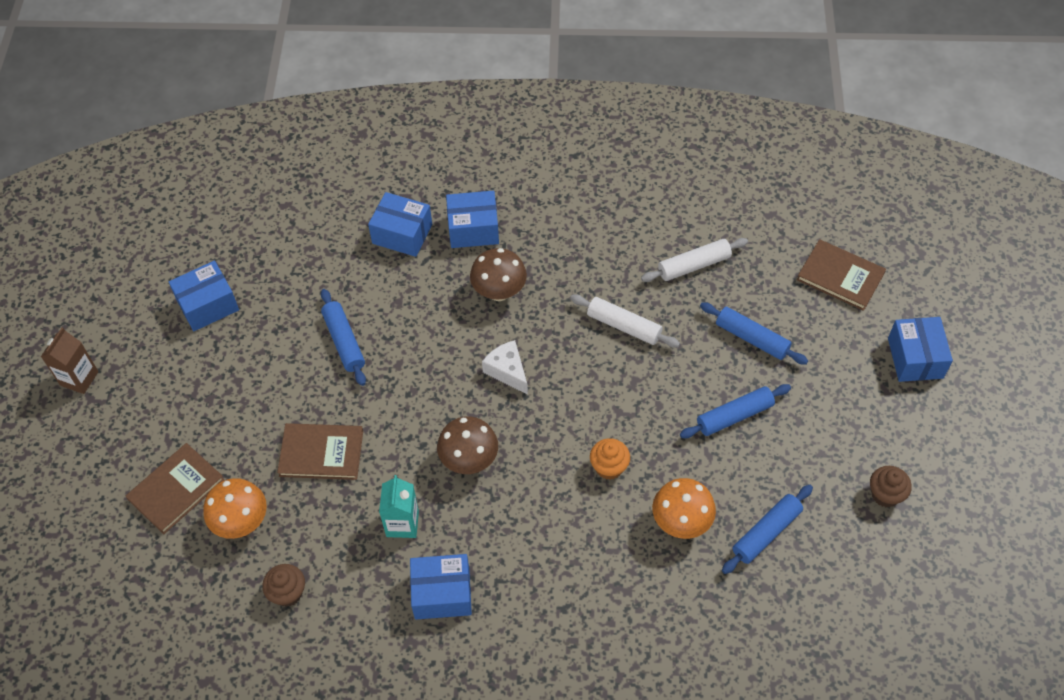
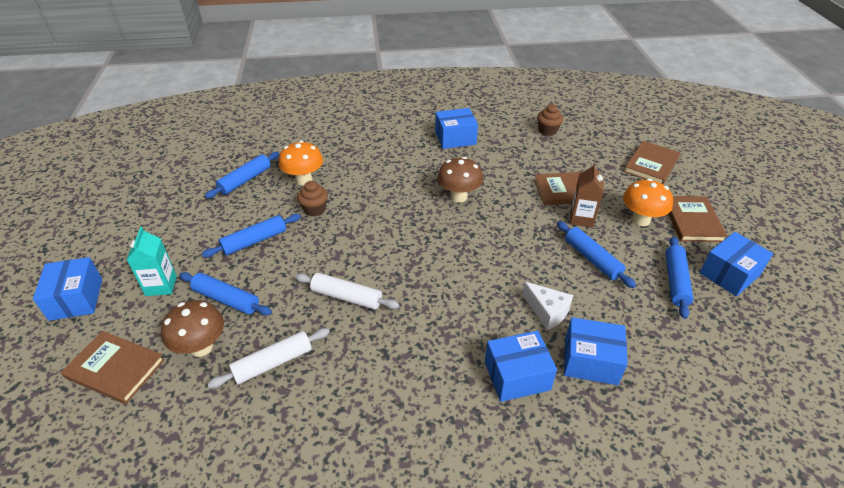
camera: 170 degrees right, 15 degrees down
brown carton [41,327,98,394] -> brown carton moved to [570,163,603,228]
orange mushroom [203,478,267,539] -> orange mushroom moved to [623,179,673,226]
turquoise carton [379,475,419,538] -> turquoise carton moved to [127,227,177,296]
brown mushroom [470,248,527,301] -> brown mushroom moved to [161,300,224,357]
white cheese [482,340,528,395] -> white cheese moved to [522,282,573,330]
orange cupcake [590,438,630,480] -> none
brown cupcake [870,466,912,507] -> brown cupcake moved to [297,181,328,217]
none -> blue rolling pin [665,236,693,319]
none -> brown book [668,196,728,242]

